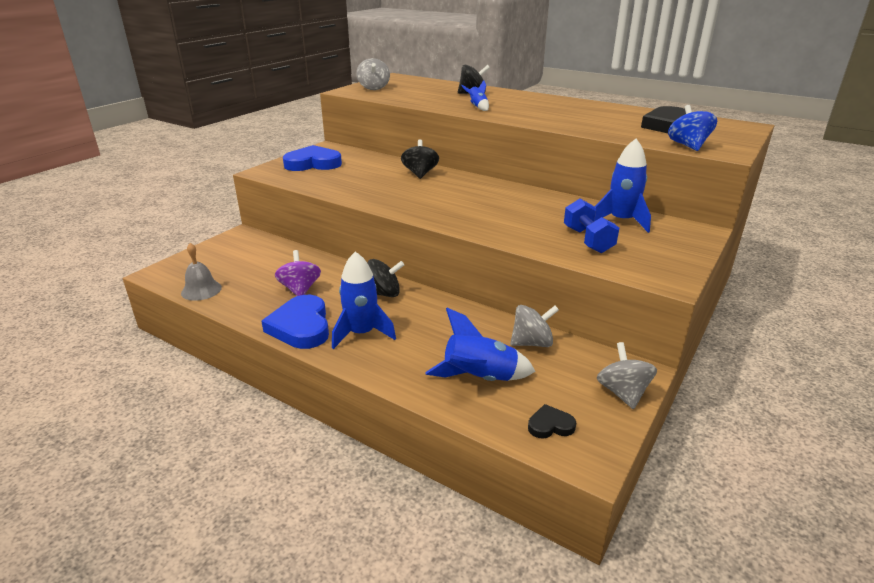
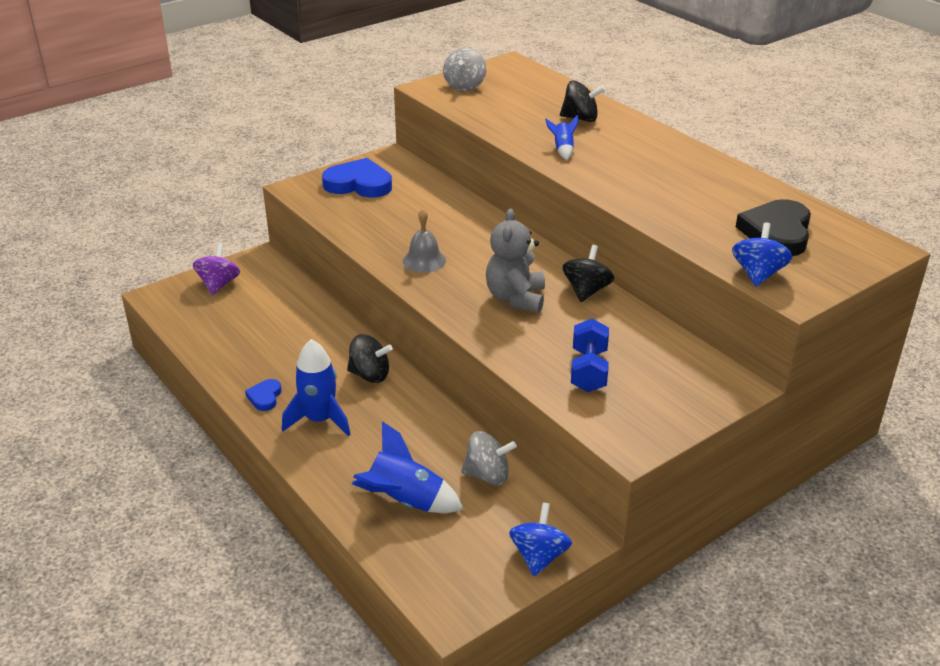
camera: 20 degrees right, 5 degrees up
grey bell [181,243,222,301] -> grey bell moved to [403,209,446,273]
blue heart [261,295,329,349] -> blue heart [245,379,281,411], size x0.50
purple spinning top [275,250,321,296] -> purple spinning top moved to [193,243,240,295]
black spinning top [401,140,439,179] -> black spinning top moved to [562,245,614,302]
black heart [528,404,576,439] -> none
blue rocket [594,139,651,233] -> none
grey spinning top [597,342,657,409] -> blue spinning top [509,503,572,576]
none -> grey teddy bear [486,209,545,313]

